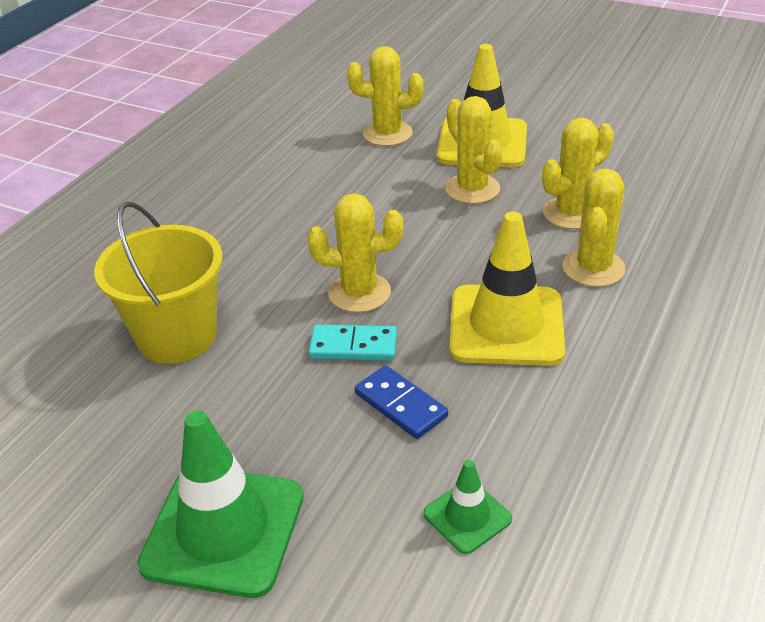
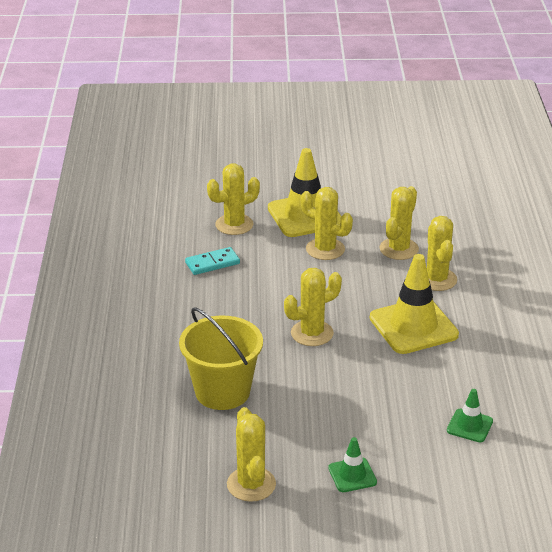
camera: 30 degrees left, 5 degrees down
green traffic cone [137,411,303,598] -> green traffic cone [328,437,377,492], size x0.50
turquoise domino [309,325,397,361] -> turquoise domino moved to [185,247,240,275]
blue domino [355,365,448,439] -> none
none -> yellow cactus [227,407,276,502]

